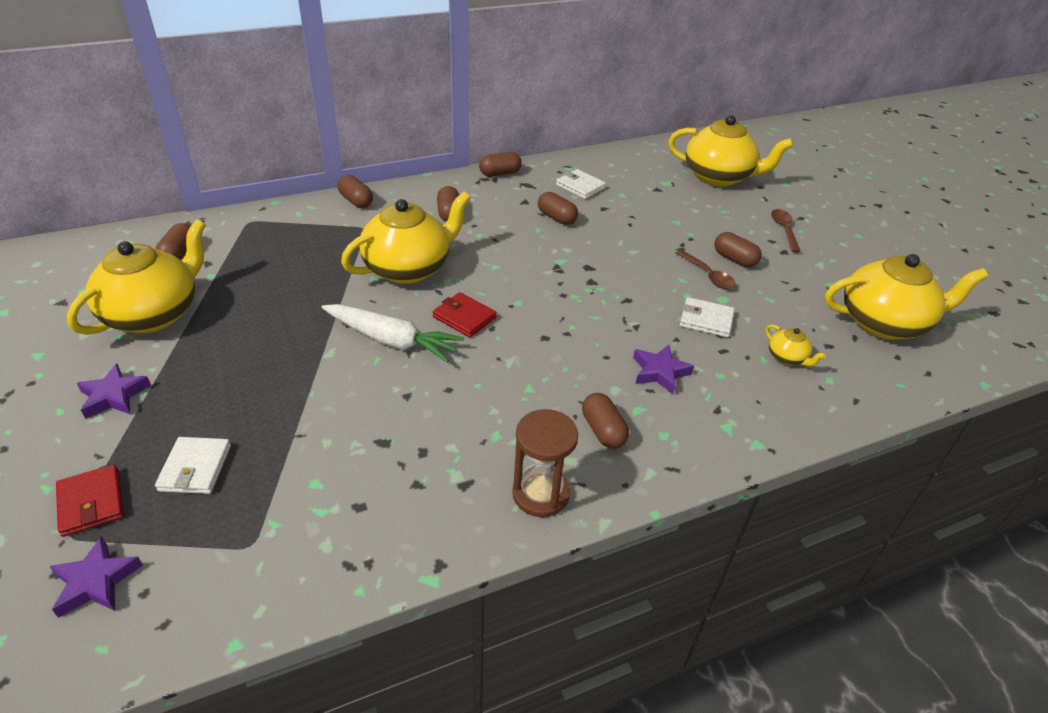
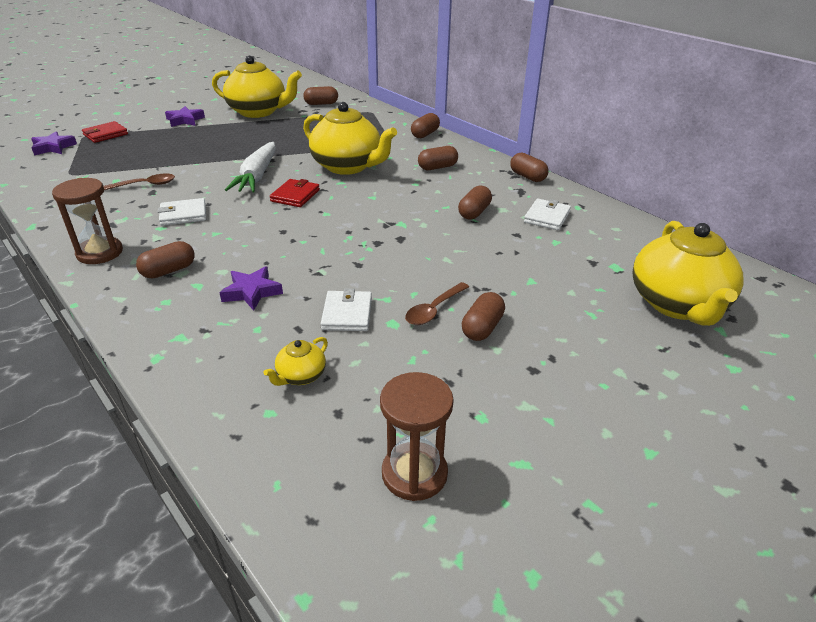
camera: 75 degrees right, 5 degrees down
white wallet [155,437,231,494] -> white wallet moved to [158,198,206,226]
brown spoon [771,209,801,253] -> brown spoon moved to [103,173,175,190]
yellow teapot [825,254,988,340] -> brown hourglass [380,372,454,501]

